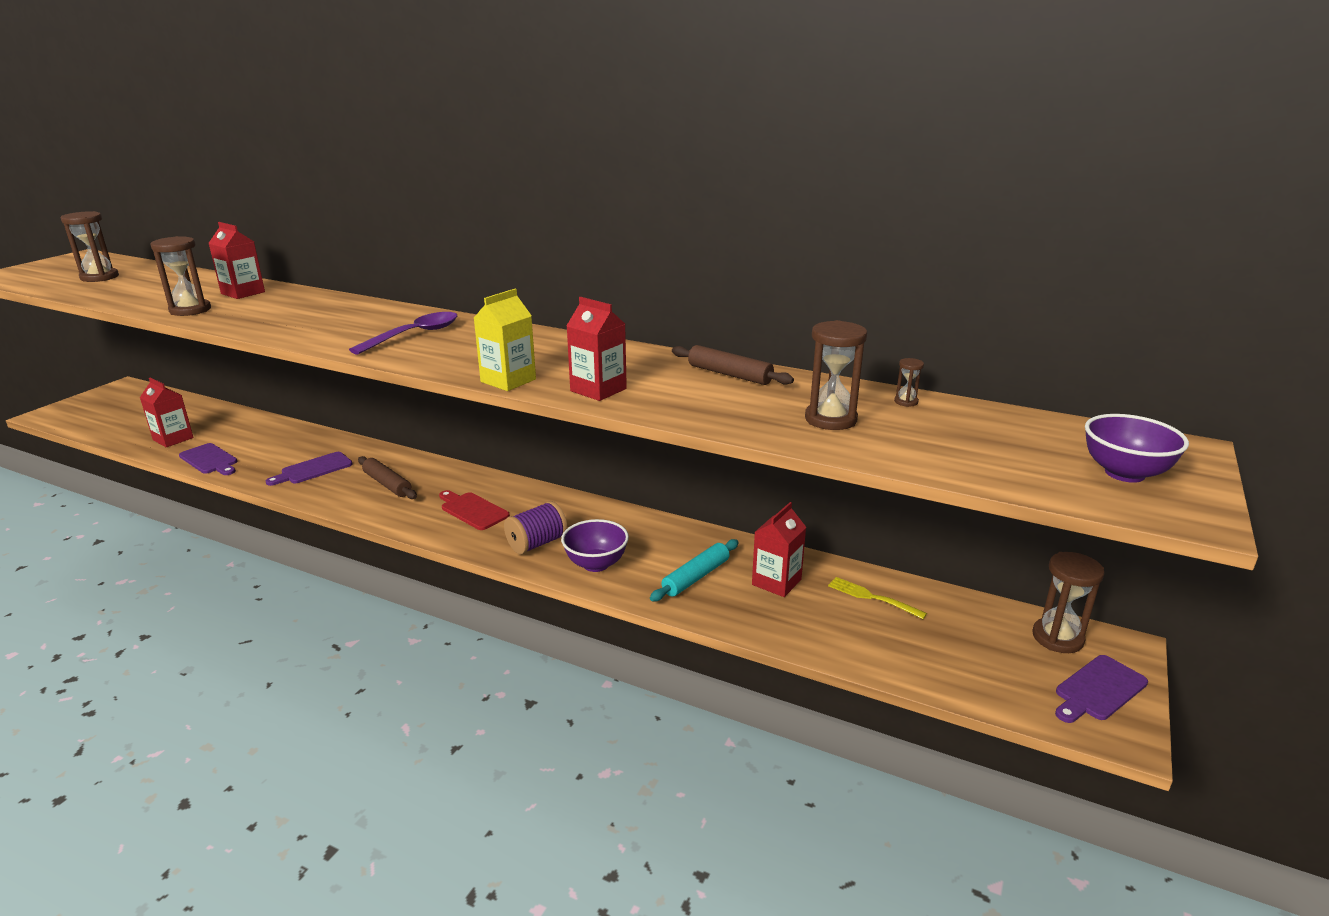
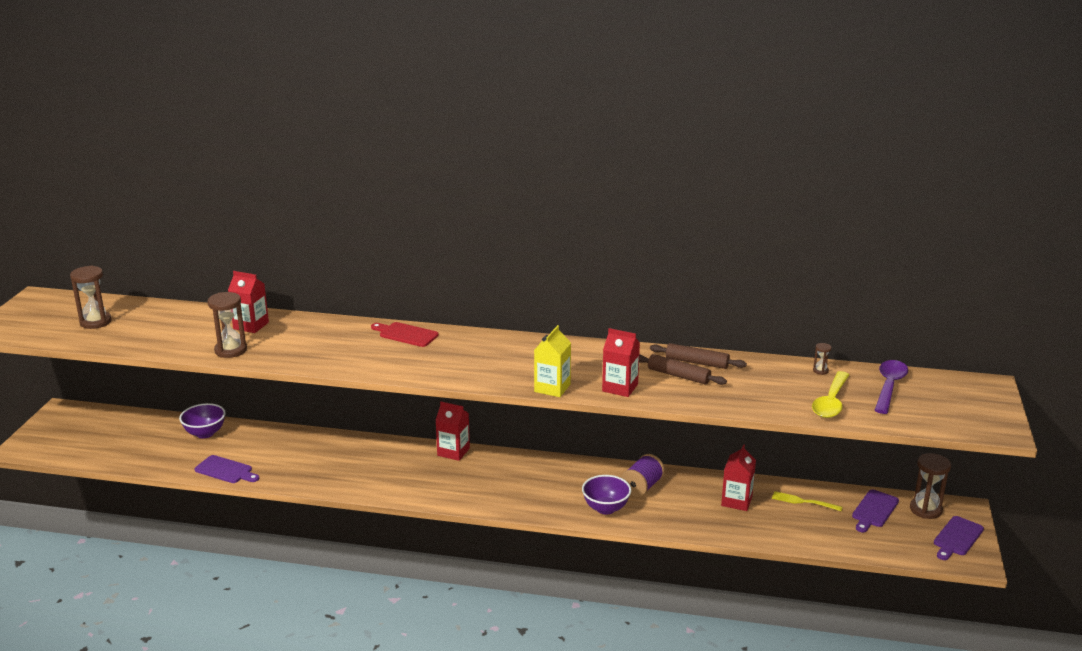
camera: 15 degrees left, 0 degrees up
red carton [140,377,194,447] -> red carton moved to [435,401,470,461]
purple cutting board [266,452,352,486] -> purple cutting board moved to [852,490,899,532]
purple spoon [349,312,457,355] -> purple spoon moved to [874,360,908,414]
brown rolling pin [358,456,417,499] -> brown rolling pin moved to [639,354,727,385]
red cutting board [439,490,510,530] -> red cutting board moved to [371,322,439,347]
purple spool [504,501,568,555] -> purple spool moved to [621,454,665,497]
turquoise rolling pin [650,539,739,601] -> none
brown hourglass [805,320,867,430] -> none
purple bowl [1085,414,1189,483] -> purple bowl moved to [179,403,226,438]
none -> yellow spoon [812,371,849,418]

